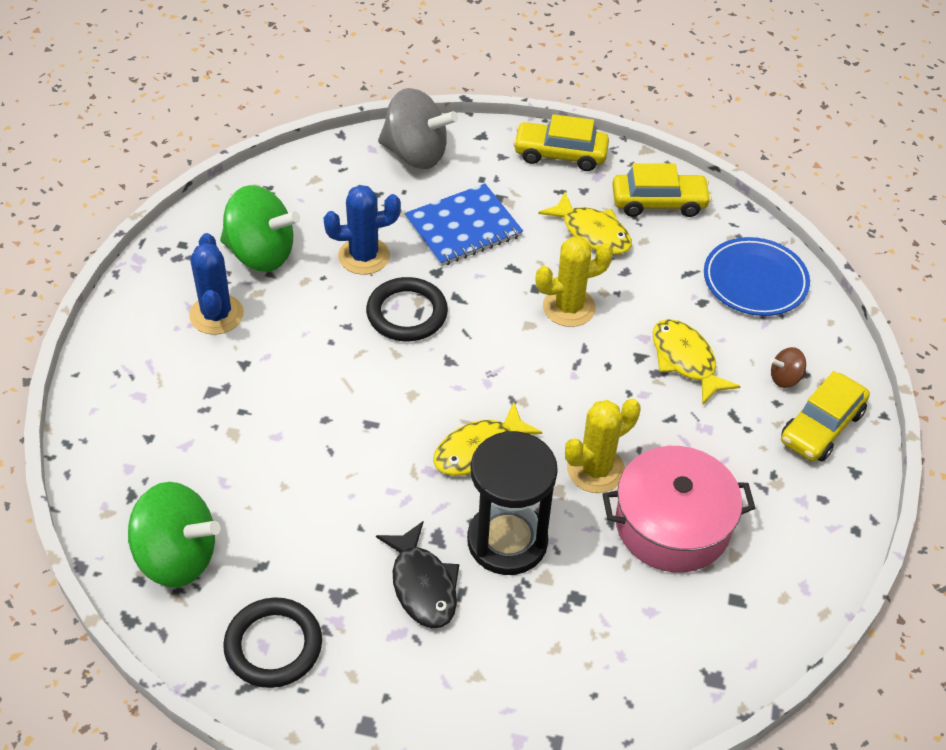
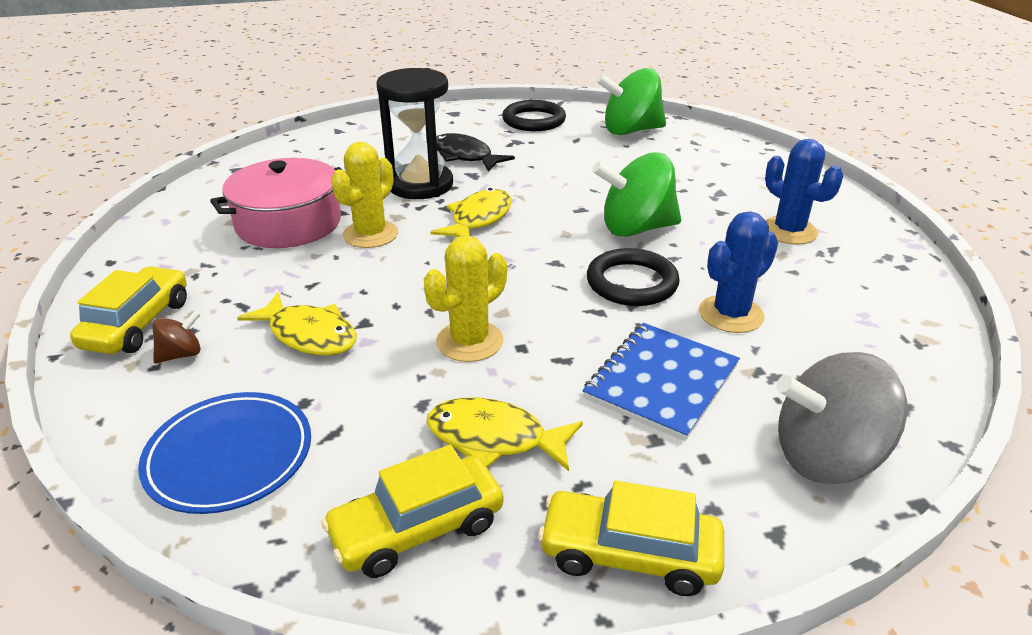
camera: 155 degrees right, 15 degrees down
green spinning top [220,185,300,272] -> green spinning top moved to [592,152,681,237]
yellow car [513,114,609,171] -> yellow car turned 150 degrees counterclockwise [538,481,724,596]

